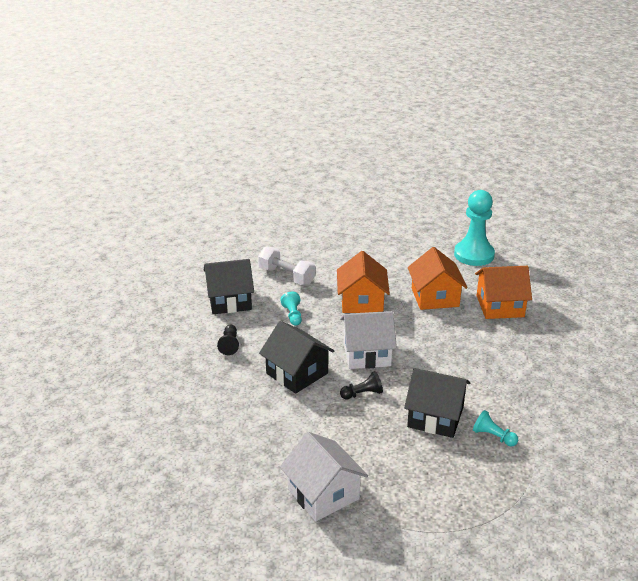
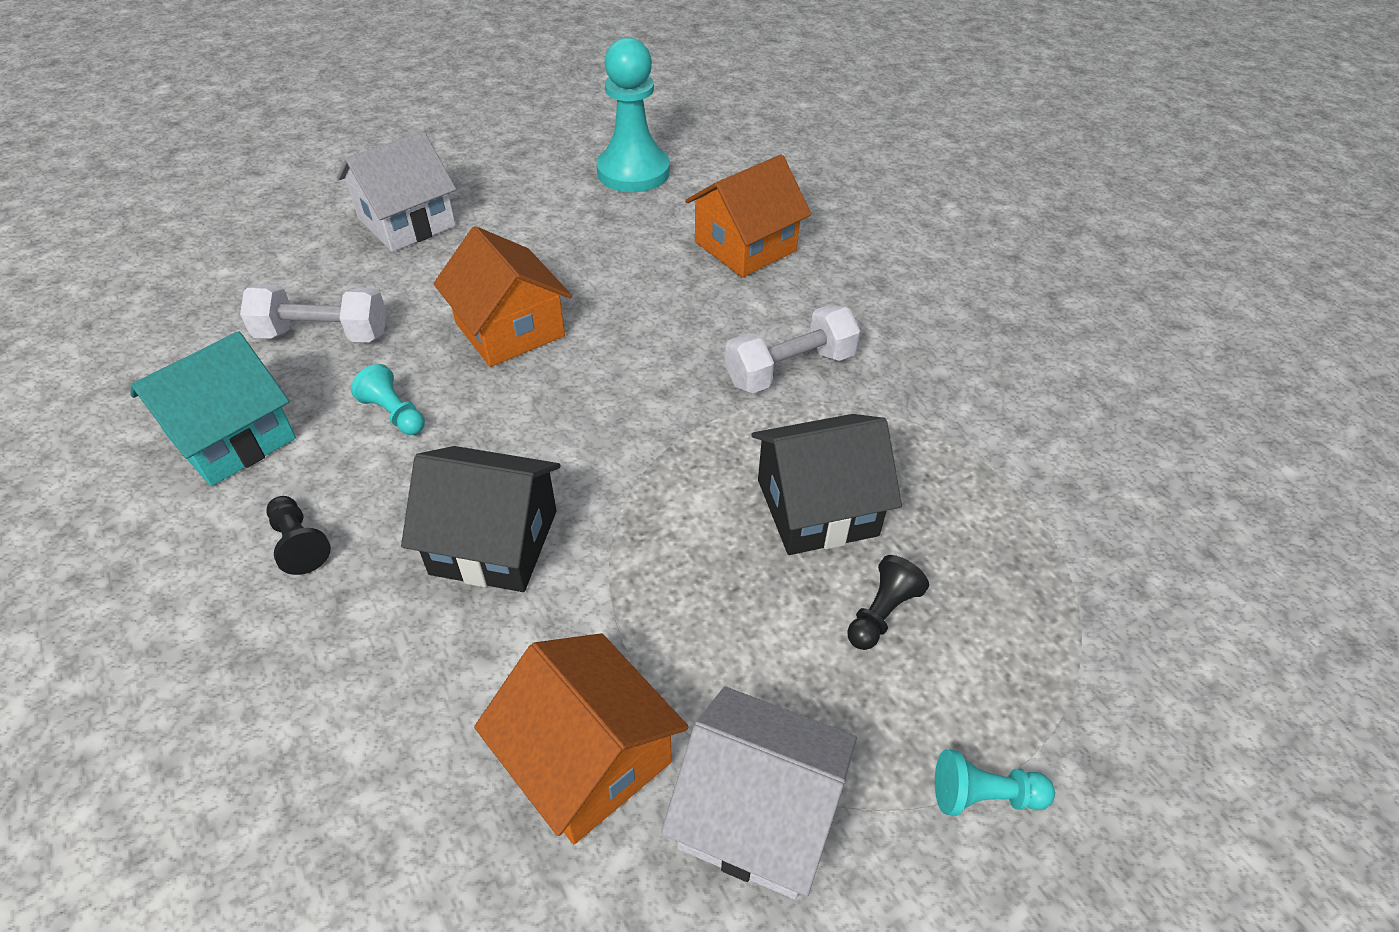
camera: 35 degrees left, 15 degrees up
black house [204,259,254,314] -> turquoise house [130,331,296,486]
white house [340,311,397,369] -> white house moved to [337,131,456,252]
black pawn [340,371,383,400] -> black pawn moved to [847,555,929,650]
orange house [408,247,468,310] -> orange house moved to [474,633,688,844]
turquoise pawn [473,410,518,447] -> turquoise pawn moved to [935,749,1055,816]
none -> white dumbbell [725,304,860,393]

